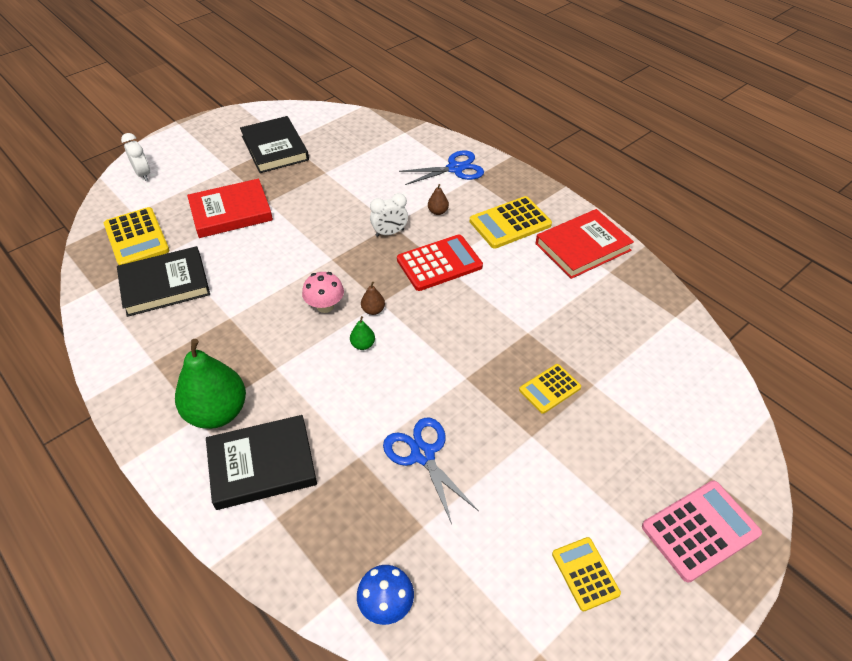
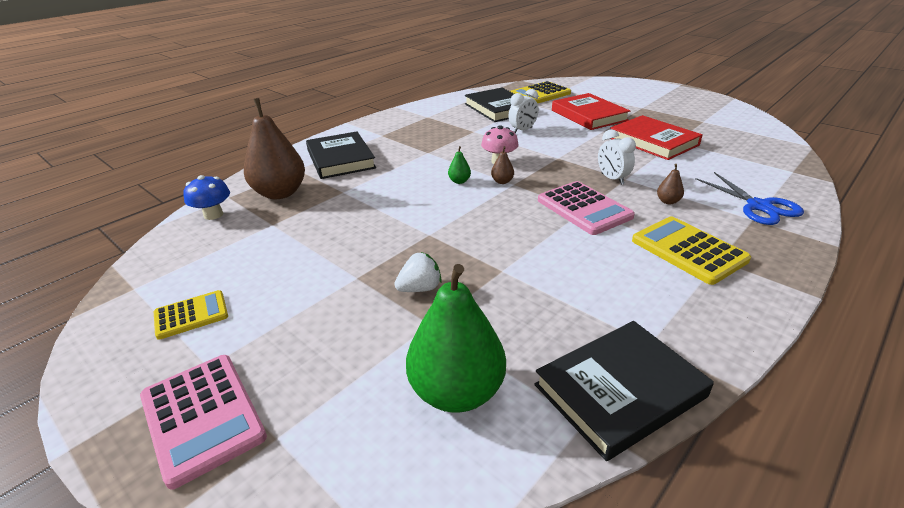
camera: 85 degrees right, 15 degrees down
white clock [121,133,150,181] -> white clock moved to [508,89,539,133]
green pear [175,339,246,429] -> green pear moved to [406,264,506,413]
black book [240,116,309,173] -> black book moved to [534,321,714,461]
blue scissors [383,418,479,524] -> none
red calculator [397,234,483,291] -> pink calculator [538,181,635,235]
yellow calculator [519,364,581,414] -> white strawberry [394,252,442,292]
red book [535,209,634,279] -> red book moved to [610,115,703,160]
none -> brown pear [244,98,305,199]

